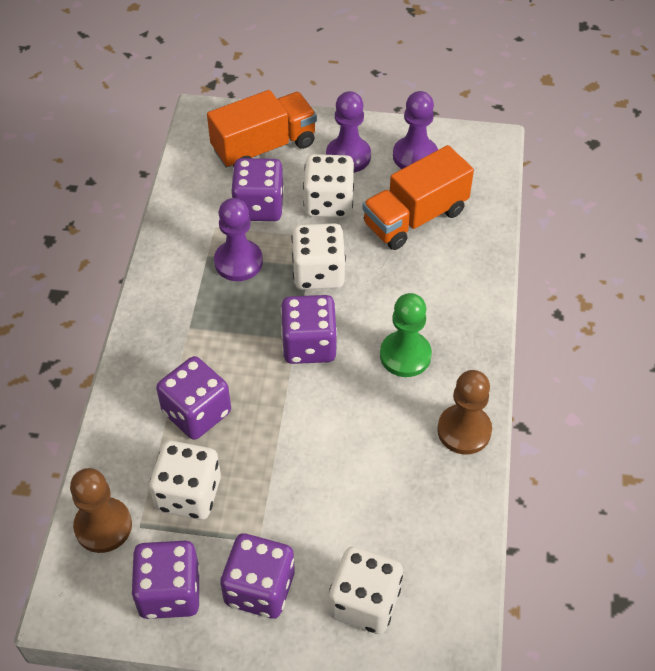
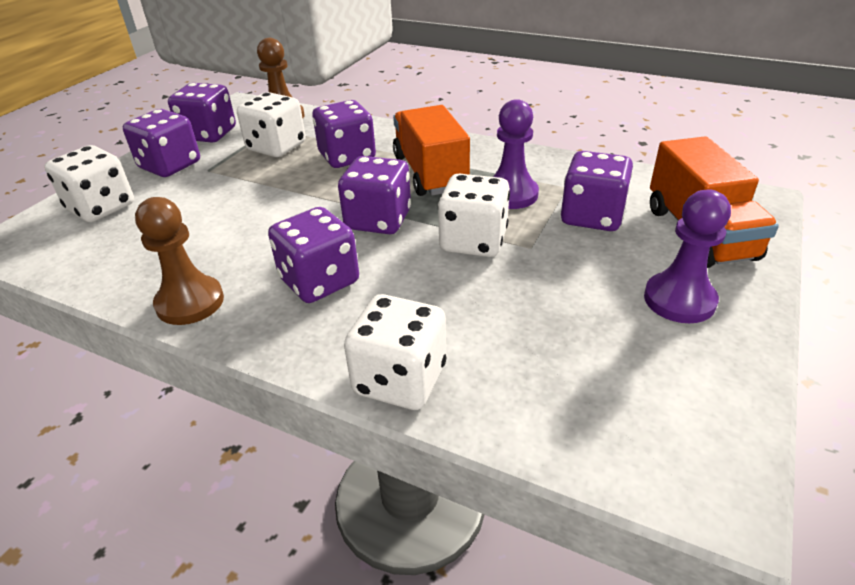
camera: 110 degrees right, 15 degrees down
white dice [303,154,355,218] -> white dice moved to [344,294,446,410]
orange truck [362,145,474,250] -> orange truck moved to [393,105,470,196]
green pawn [380,293,432,377] -> purple dice [268,207,359,303]
purple pawn [393,91,438,169] -> none

